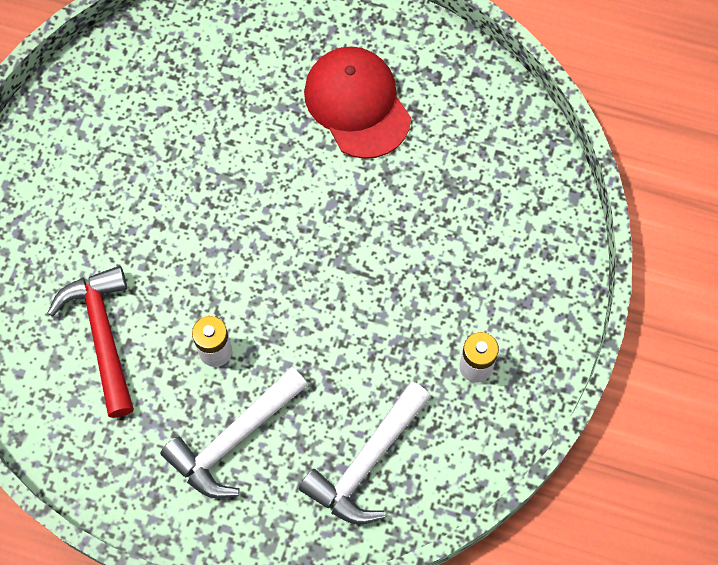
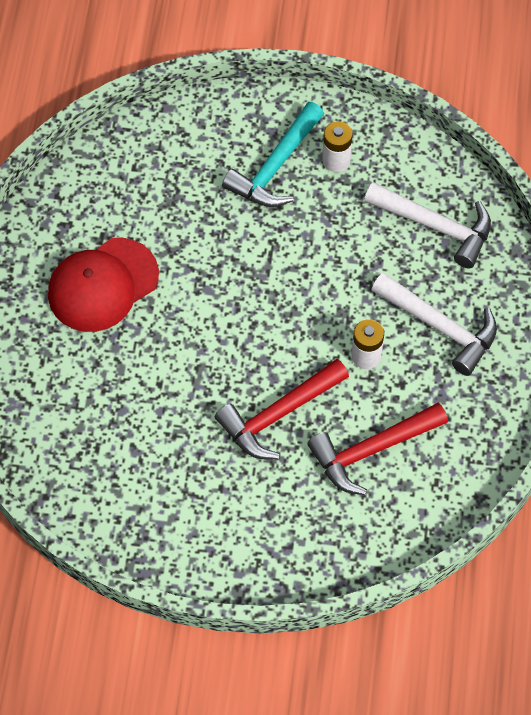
camera: 100 degrees left, 5 degrees down
none -> red hammer [215,359,349,459]
none -> turquoise hammer [222,102,324,207]

